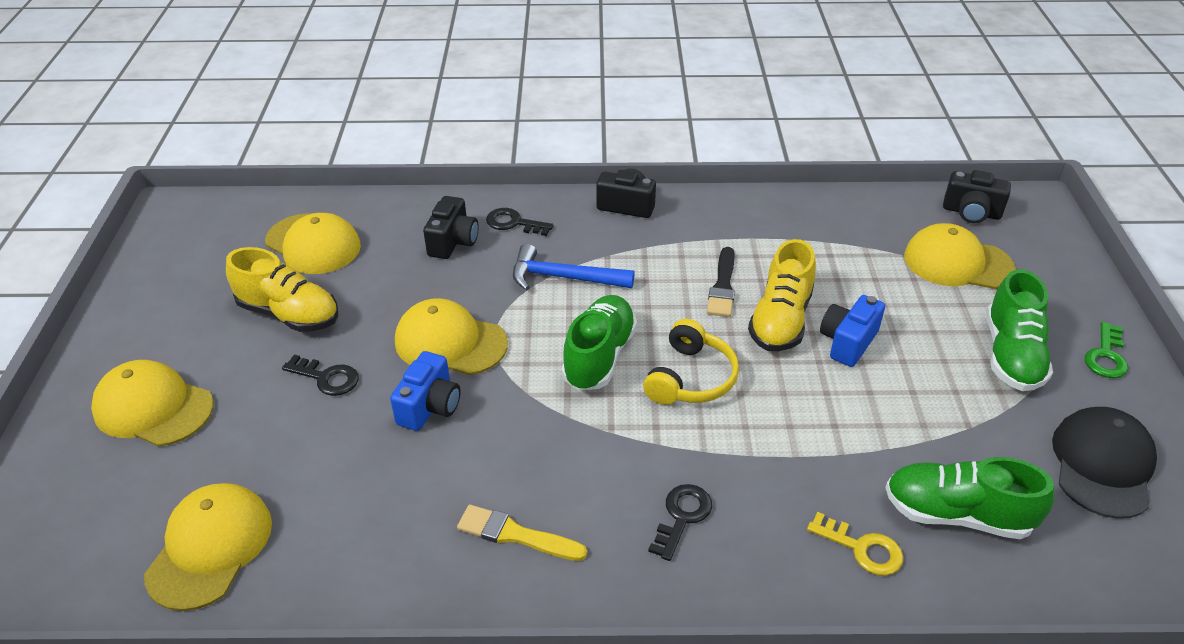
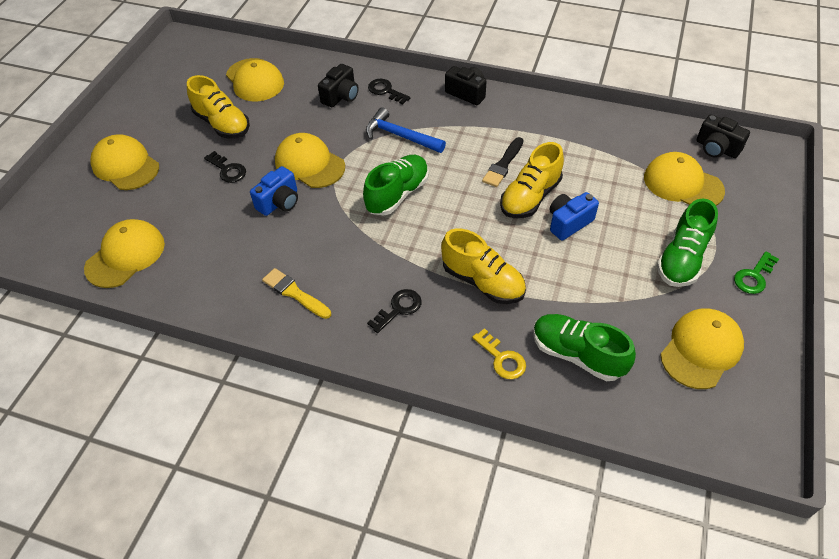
camera: 20 degrees right, 10 degrees up
yellow headphones [643,319,739,405] -> none
black cap [1052,407,1157,519] -> yellow cap [660,308,744,389]
none -> yellow shoe [441,228,526,304]

